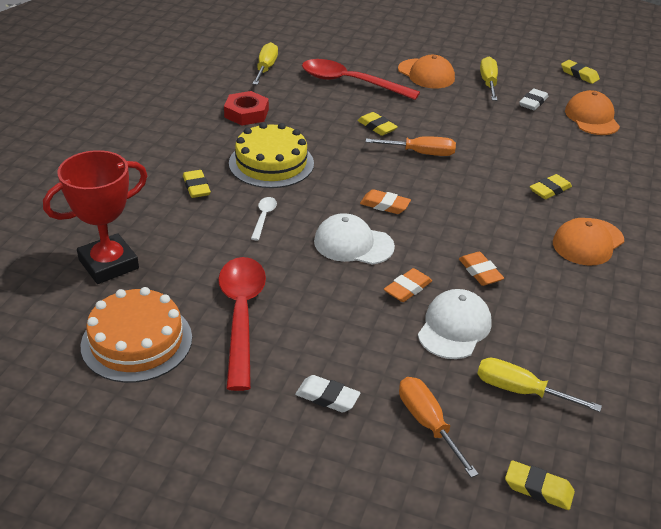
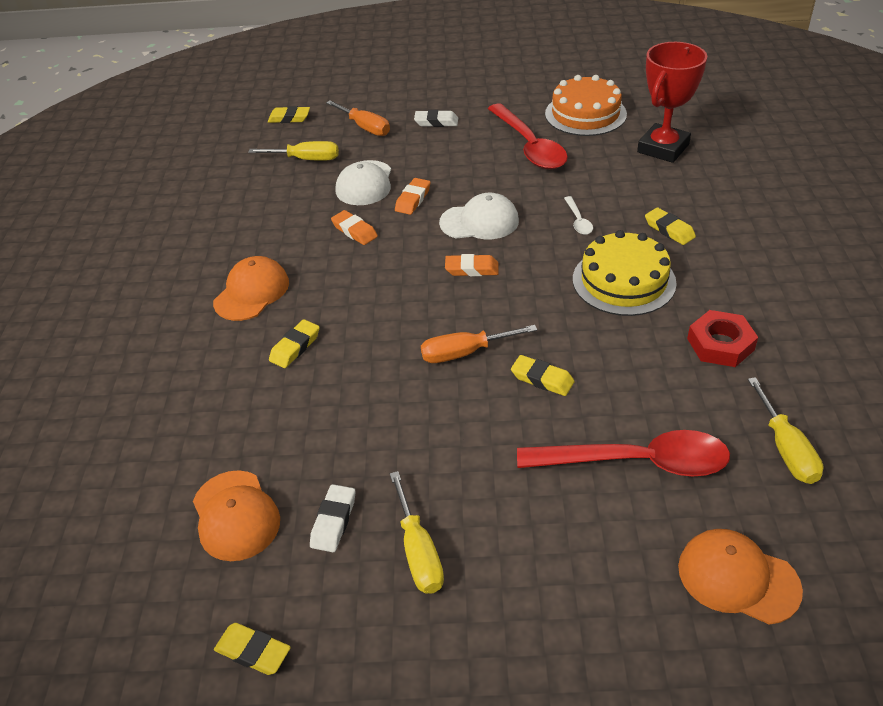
camera: 165 degrees right, 5 degrees up
orange cap [398,55,455,88] -> orange cap moved to [678,529,803,624]

